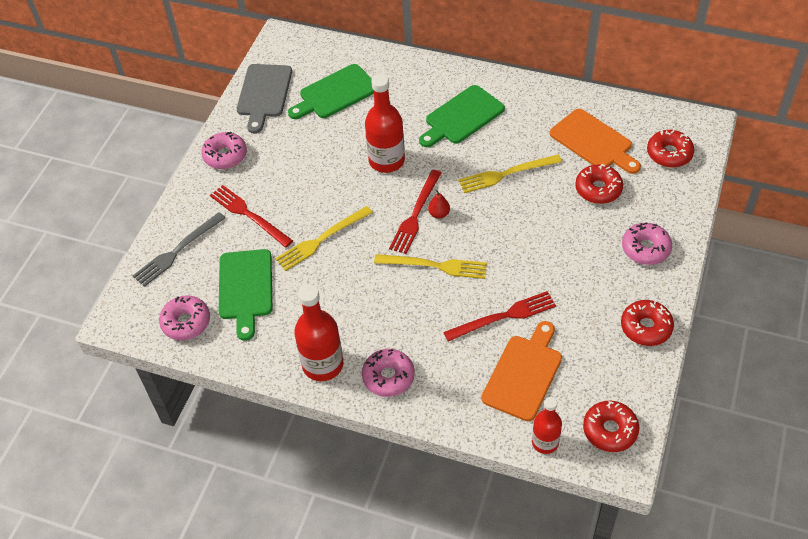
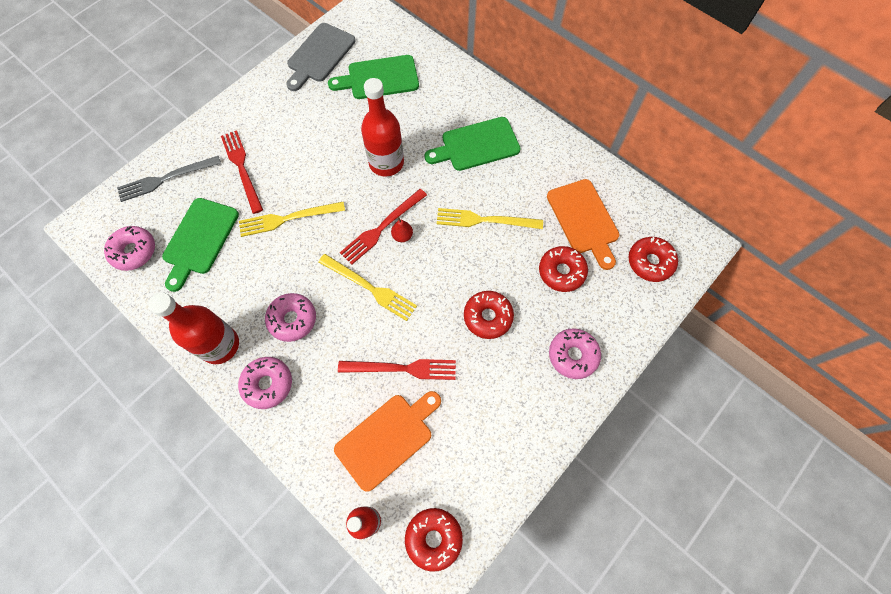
camera: 20 degrees right, 15 degrees up
pink donut [201,132,247,169] -> pink donut moved to [265,293,316,342]
red donut [621,300,674,346] -> red donut moved to [464,291,514,339]

